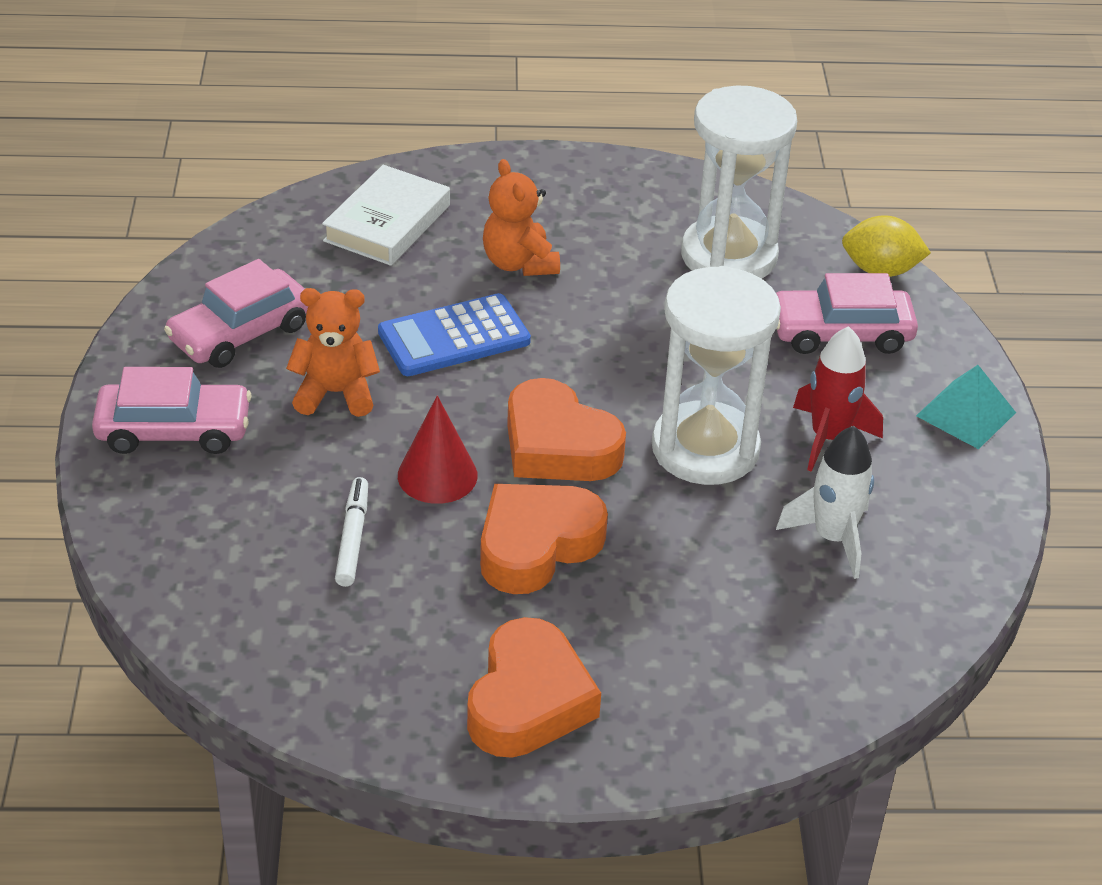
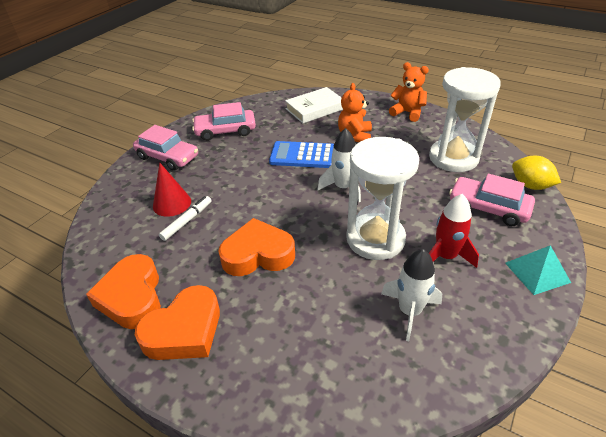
camera: 35 degrees right, 0 degrees up
orange teddy bear [286,288,380,417] -> orange teddy bear moved to [389,62,429,122]
red cone [398,396,478,504] -> red cone moved to [153,163,191,217]
orange heart [507,378,626,481] -> orange heart moved to [86,254,161,329]
none -> white rocket [318,128,361,202]

